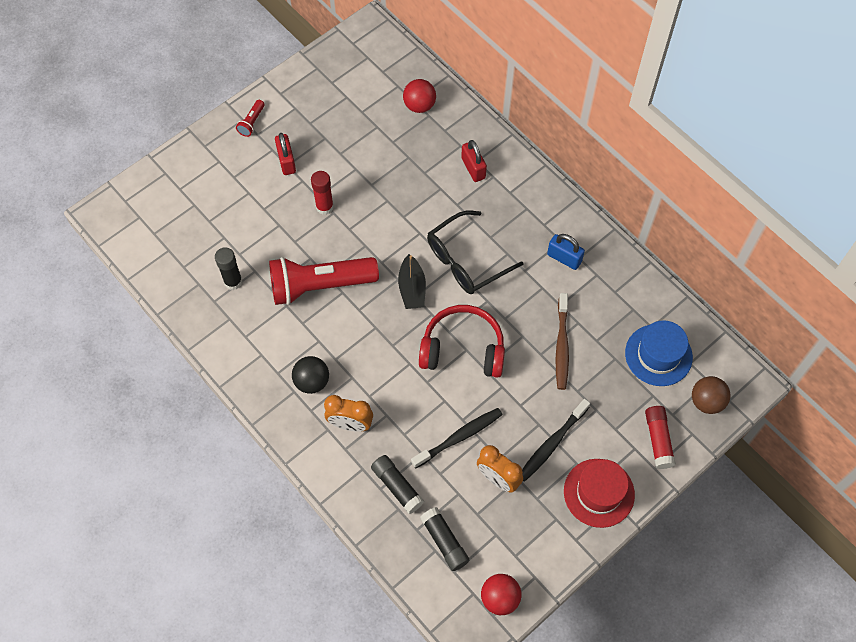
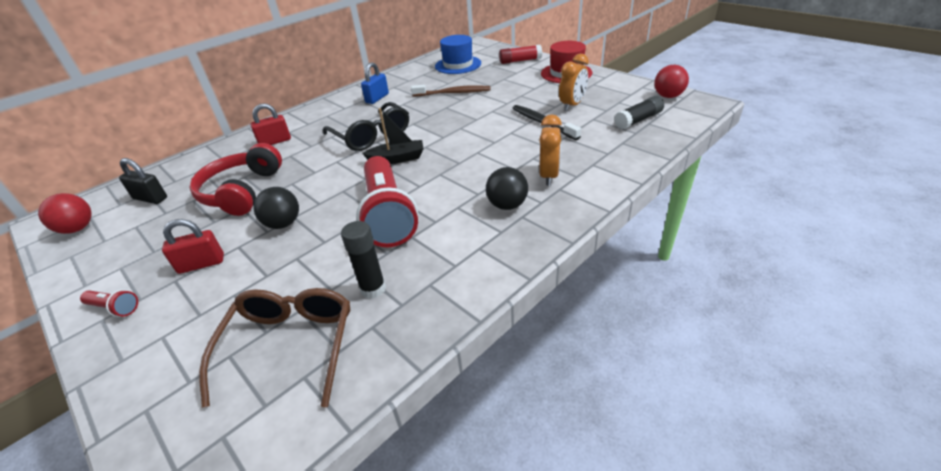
camera: 90 degrees left, 25 degrees down
red glue stick [311,171,334,215] -> black ball [253,187,299,229]
black glue stick [371,455,424,514] -> none
red ball [403,79,436,113] -> red ball moved to [38,193,92,234]
red headphones [419,305,505,378] -> red headphones moved to [189,143,282,216]
black toothbrush [522,399,590,482] -> none
brown ball [692,376,730,414] -> none
none -> black padlock [119,158,167,204]
none -> brown glasses [199,288,350,408]

